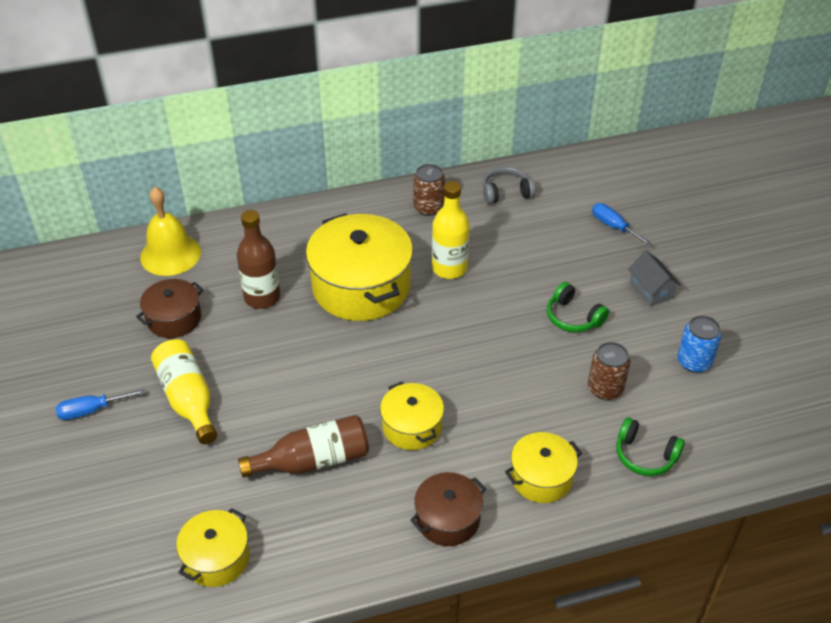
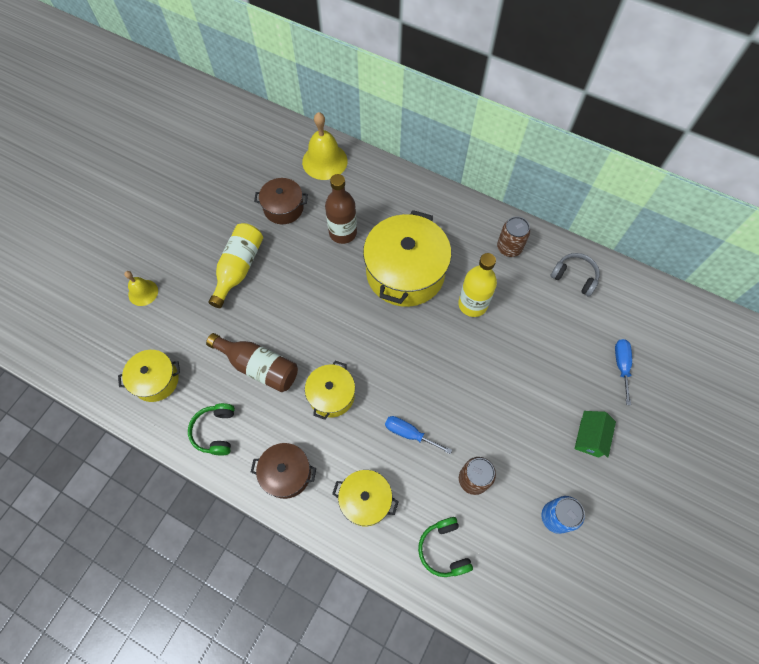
camera: 45 degrees right, 20 degrees up
blue screwdriver [56,388,145,420] -> blue screwdriver moved to [385,416,452,454]
green headphones [547,282,609,332] -> green headphones moved to [188,403,235,456]
grey house [628,251,681,307] -> green house [574,411,616,458]
none -> yellow bell [124,271,158,306]

